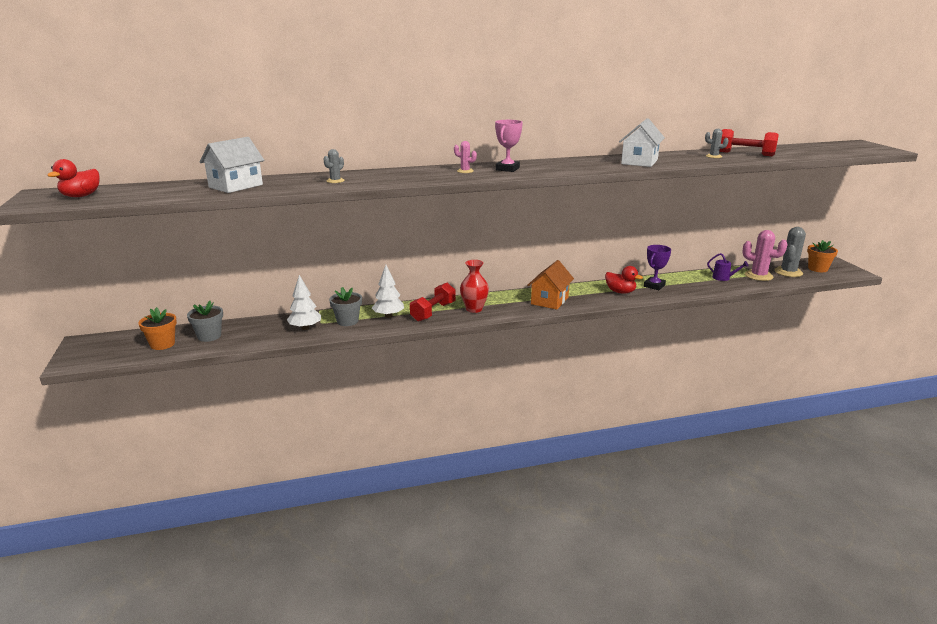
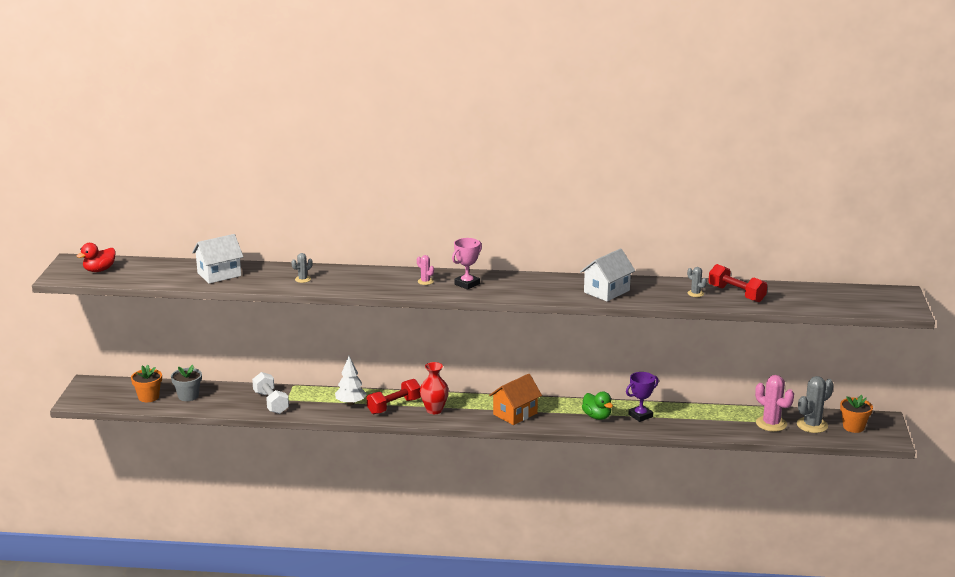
camera: 20 degrees right, 0 degrees up
white tree [287,275,321,330] -> white dumbbell [252,372,289,414]
grey flower pot [329,287,362,326] -> none
red duck [605,266,643,294] -> green duck [582,392,613,420]
purple watering can [707,253,748,281] -> none

